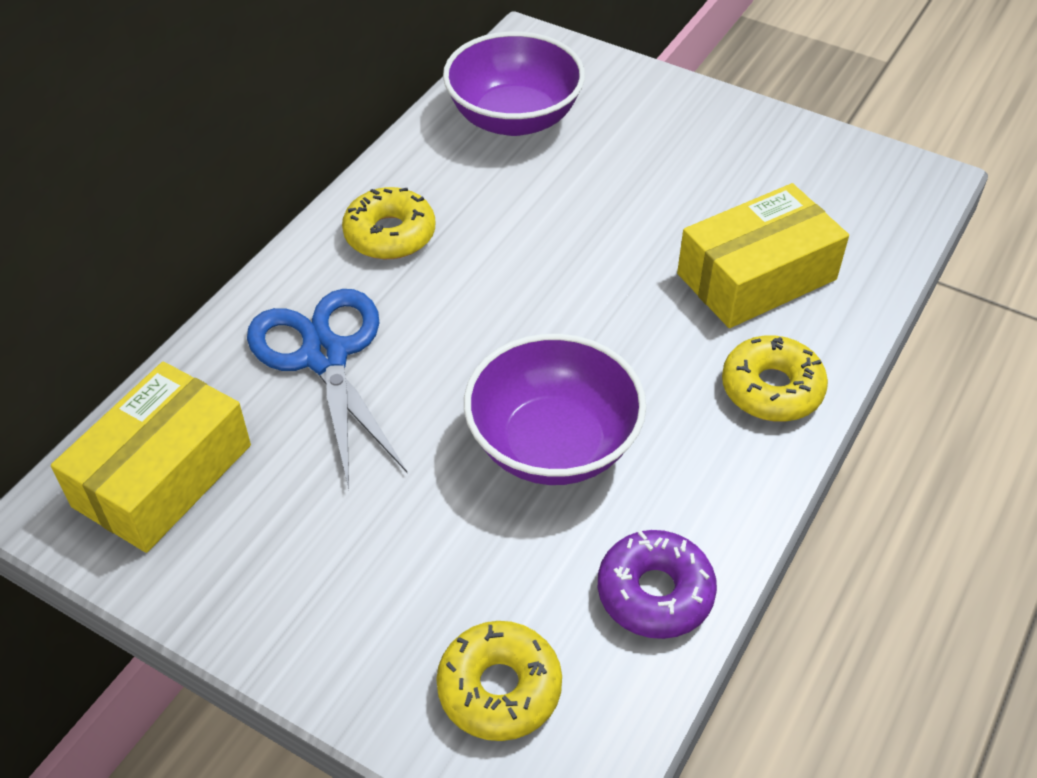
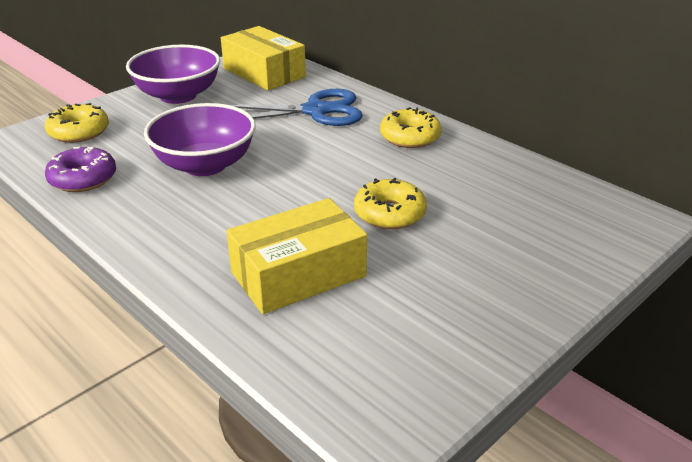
camera: 105 degrees right, 15 degrees down
purple bowl [443,31,585,136] -> purple bowl moved to [126,45,220,104]
yellow box [677,183,849,328] -> yellow box turned 75 degrees clockwise [227,198,367,314]
yellow donut [722,335,828,422] -> yellow donut moved to [354,178,427,229]

